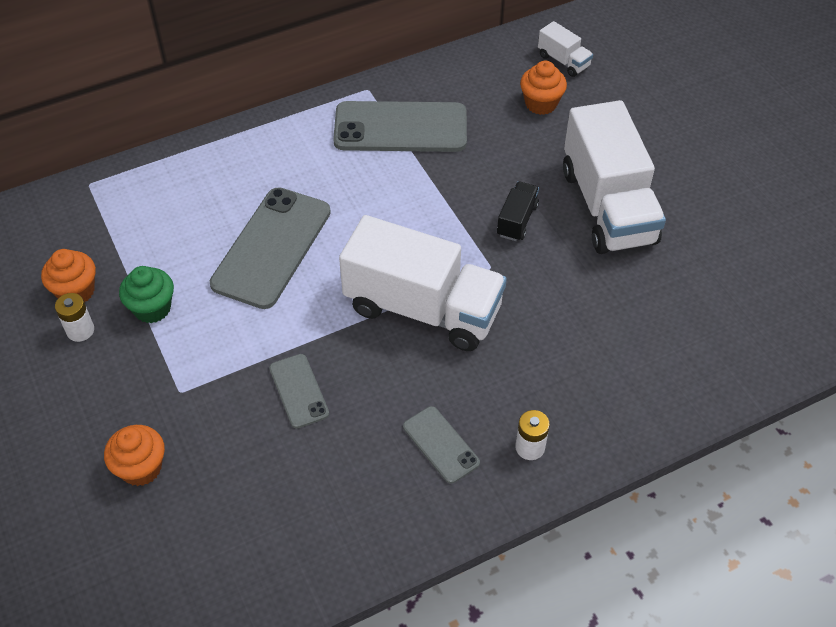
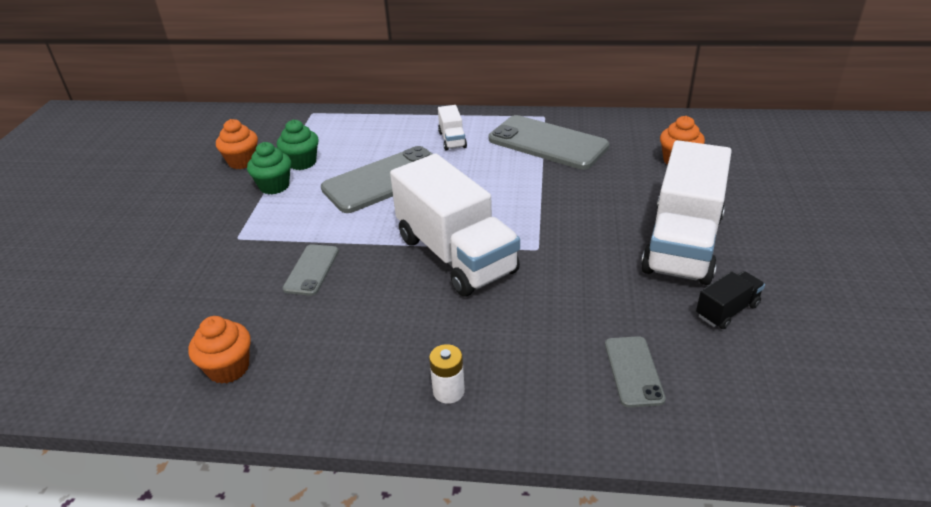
camera: 35 degrees right, 15 degrees down
white battery [55,293,94,342] -> none
orange cupcake [104,425,165,486] -> orange cupcake moved to [188,316,251,384]
grey phone [403,406,480,484] -> grey phone moved to [605,336,666,408]
black truck [497,181,539,241] -> black truck moved to [696,271,765,329]
white truck [538,21,593,77] -> white truck moved to [438,105,467,151]
none -> green cupcake [277,120,319,170]

